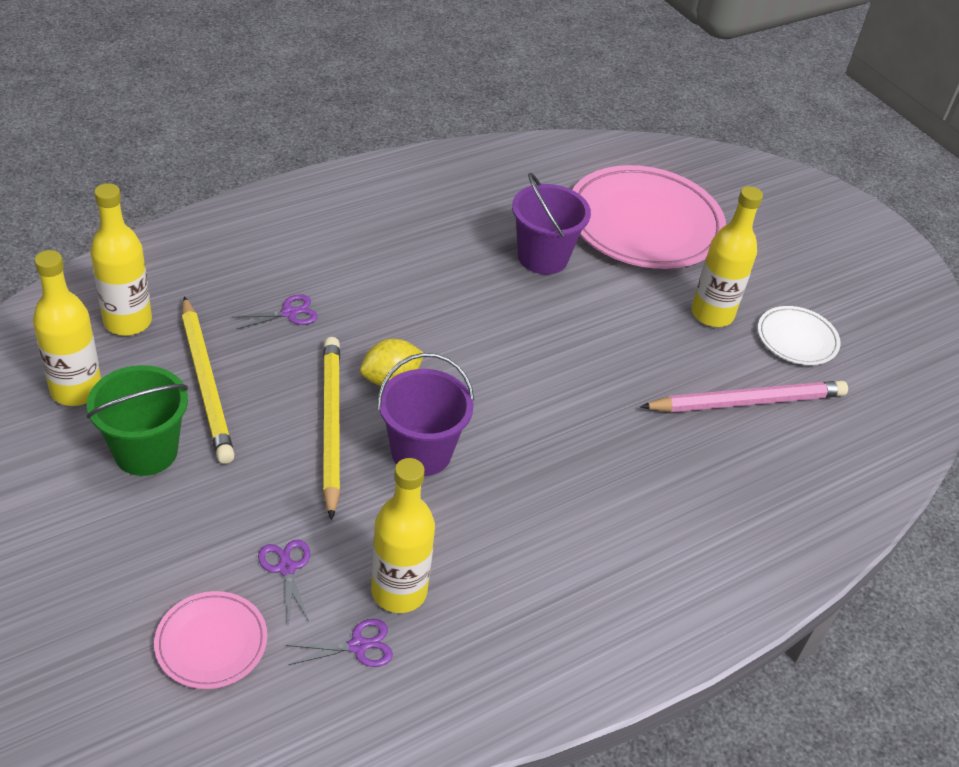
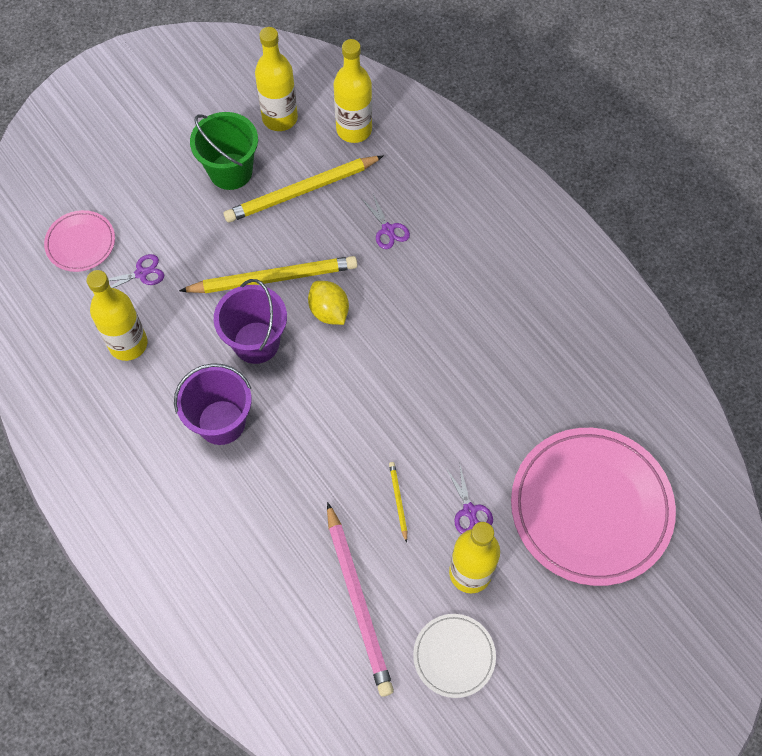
camera: 90 degrees right, 20 degrees up
purple scissors [286,619,393,667] -> purple scissors moved to [446,466,493,534]
purple bucket [512,173,591,274] -> purple bucket moved to [174,363,252,445]
none -> yellow pencil [389,462,407,543]

